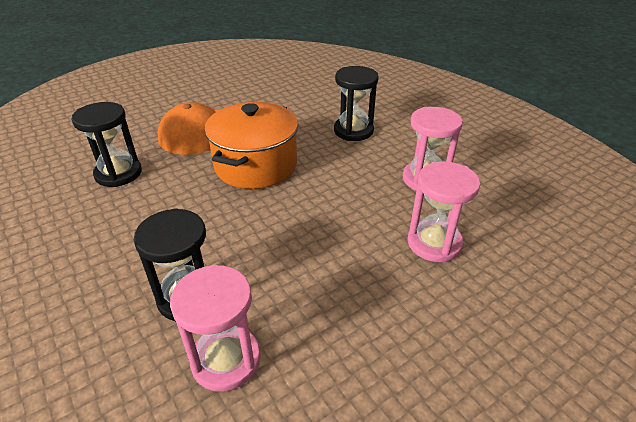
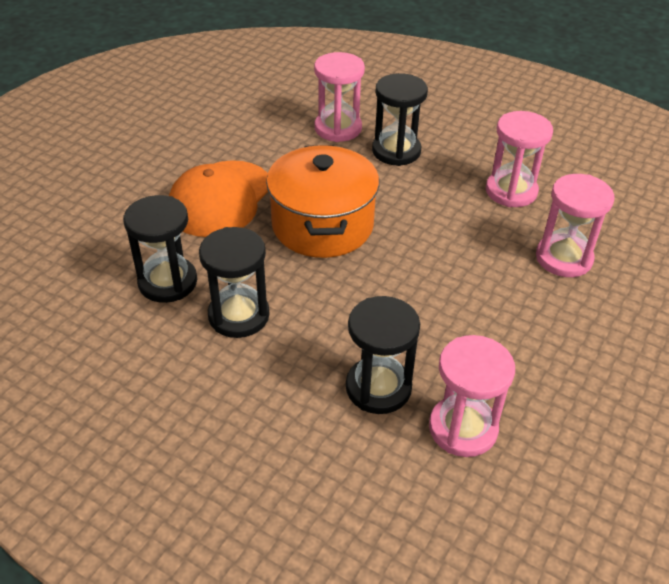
camera: 25 degrees left, 5 degrees up
none -> black hourglass [199,227,270,338]
none -> pink hourglass [314,52,365,142]

